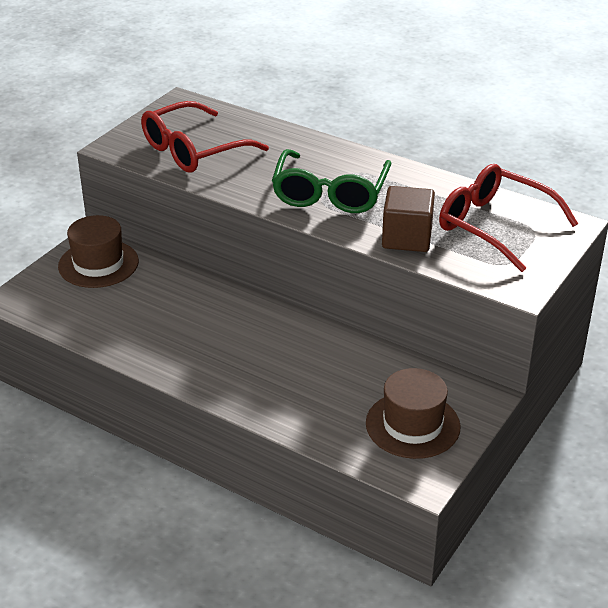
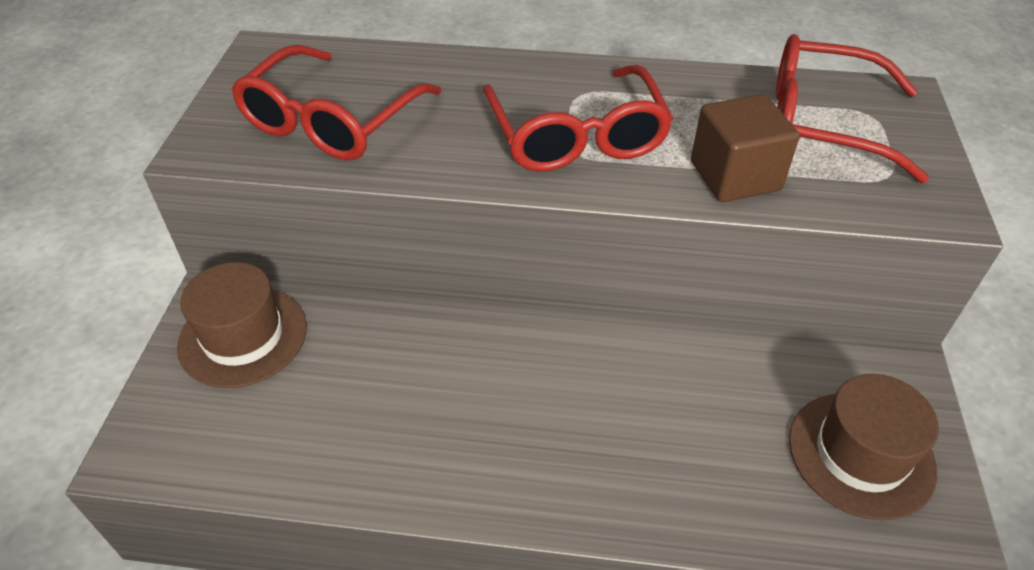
camera: 25 degrees left, 10 degrees up
green glasses [272,149,392,213] -> red glasses [483,65,674,171]

